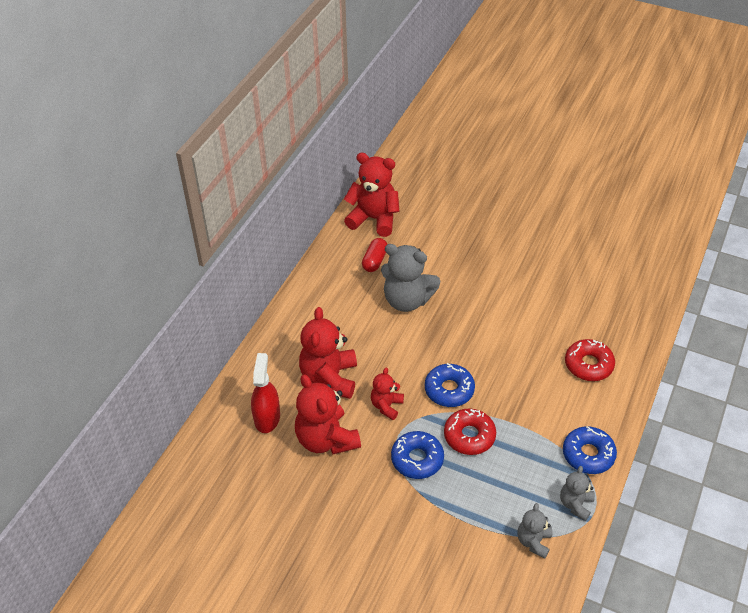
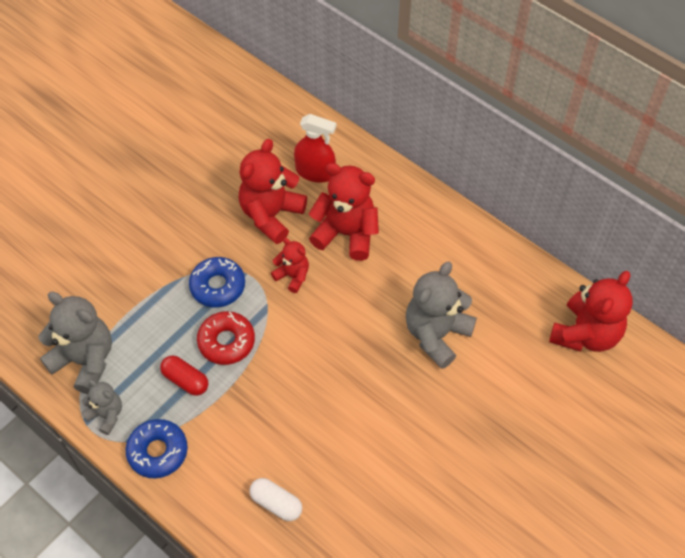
camera: 105 degrees right, 10 degrees up
red teddy bear [295,374,361,454] -> red teddy bear turned 45 degrees counterclockwise [239,139,307,244]
red capsule [362,238,387,272] -> red capsule moved to [160,355,208,396]
blue donut [425,363,475,407] -> none
grey teddy bear [517,503,552,559] -> grey teddy bear [38,292,112,394], size x1.84
red donut [565,339,615,381] -> white capsule [249,478,302,521]

